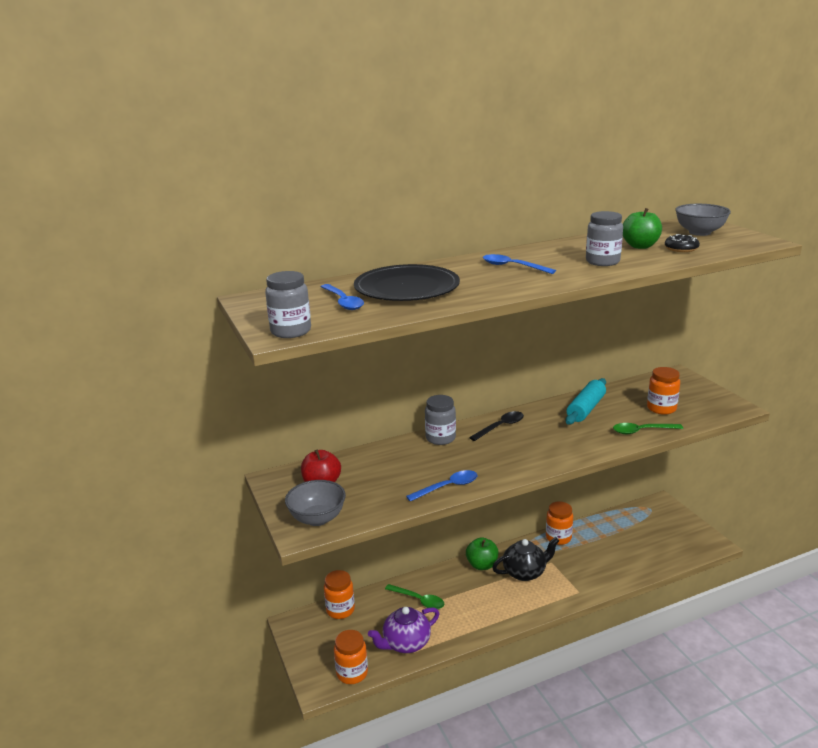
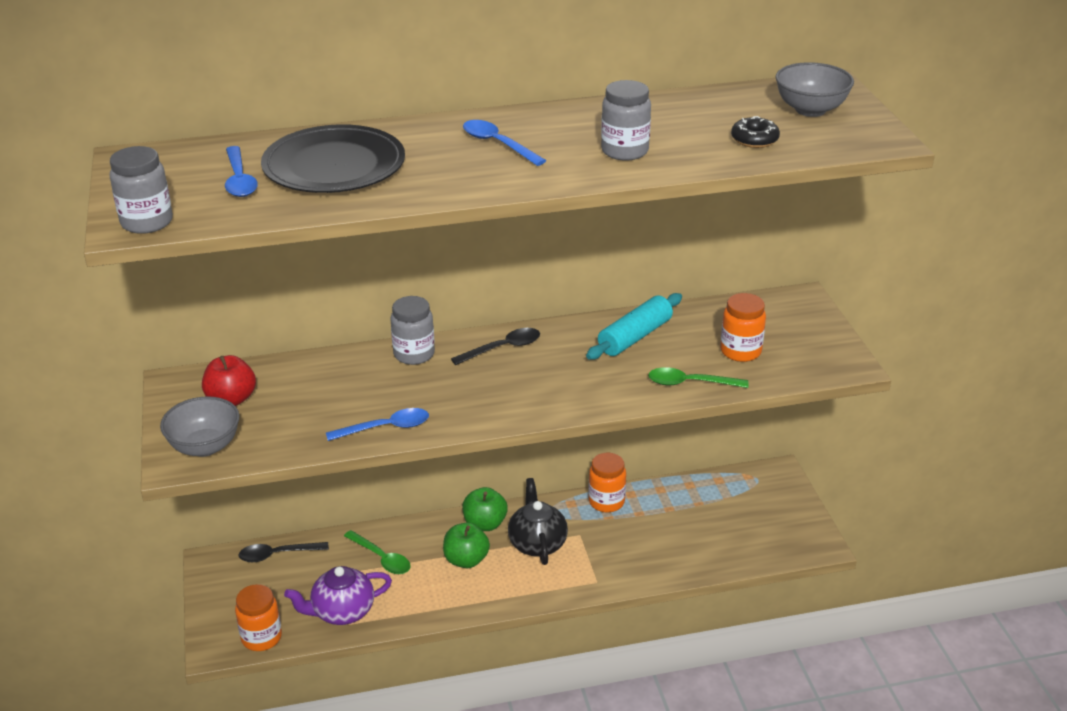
camera: 10 degrees right, 10 degrees up
orange jar [324,570,355,619] -> black spoon [238,542,329,562]
black teapot [492,537,559,581] -> black teapot turned 90 degrees counterclockwise [508,478,568,565]
green apple [623,208,662,249] -> green apple moved to [443,522,490,568]

